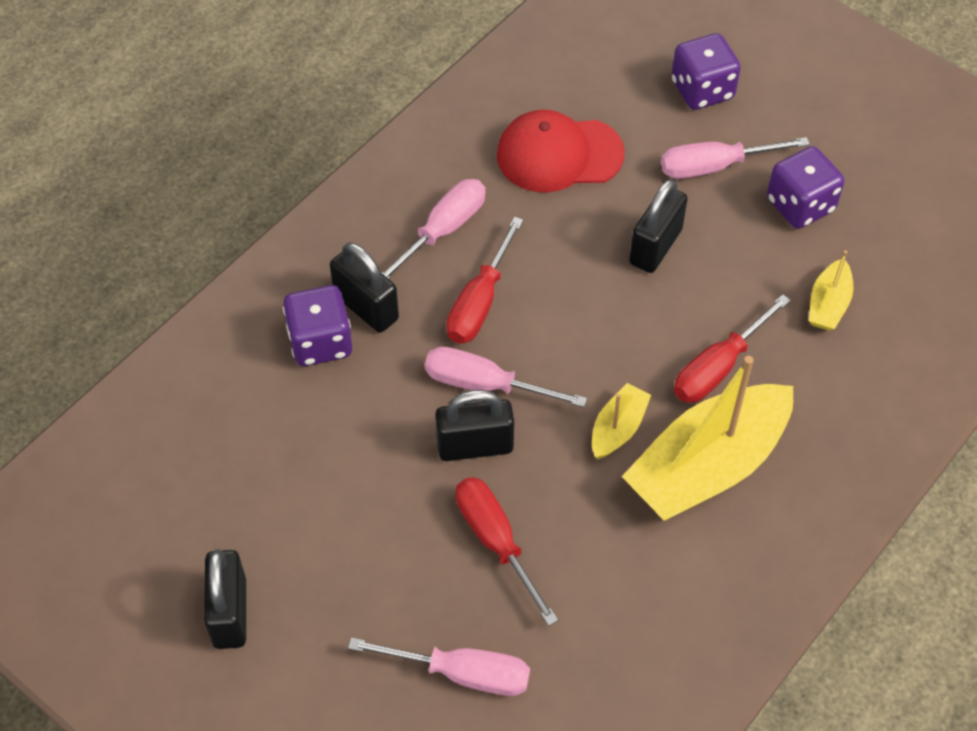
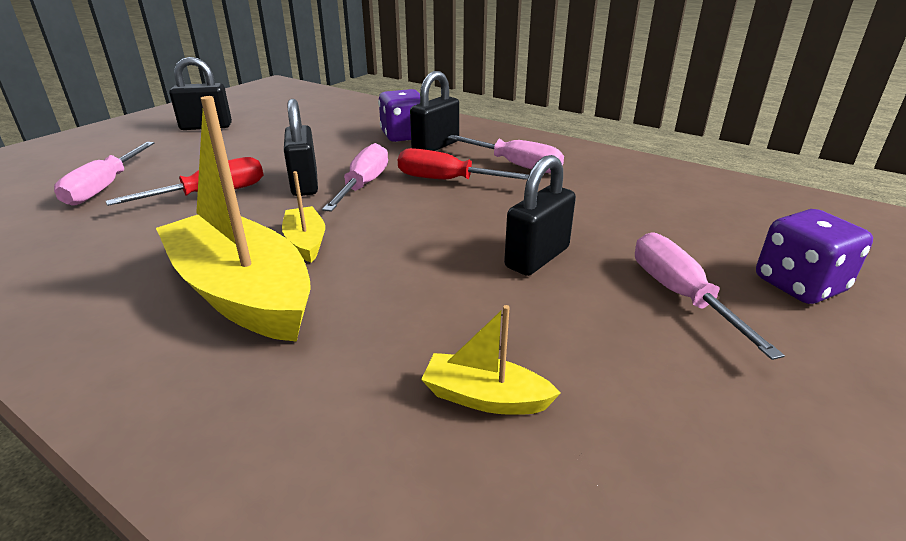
camera: 85 degrees right, 25 degrees down
red cap [497,110,625,193] -> none
yellow boat [592,383,651,459] -> yellow boat turned 135 degrees counterclockwise [282,171,325,263]
black padlock [629,179,688,273] -> black padlock turned 75 degrees counterclockwise [504,155,576,276]
red screwdriver [674,294,791,403] -> none
purple dice [767,146,844,229] -> none

